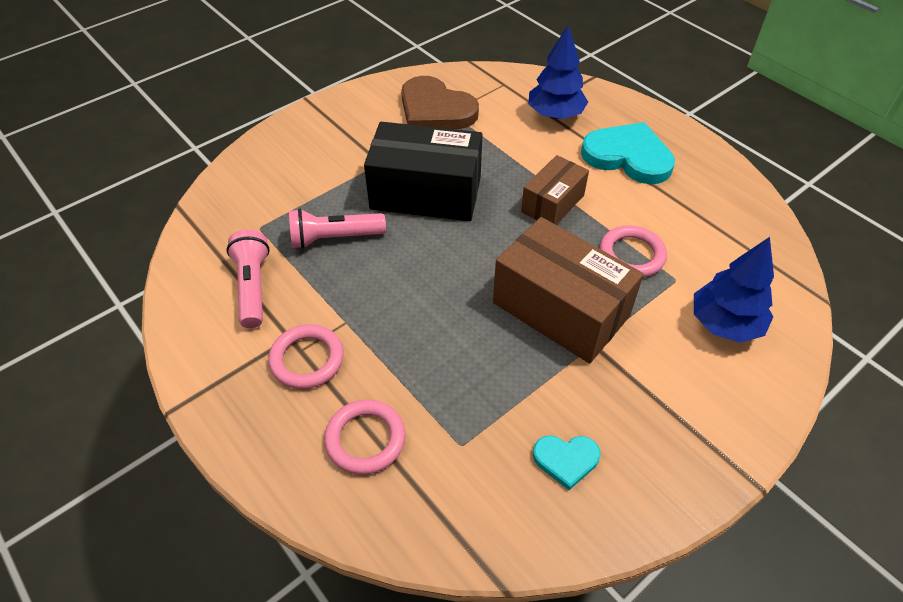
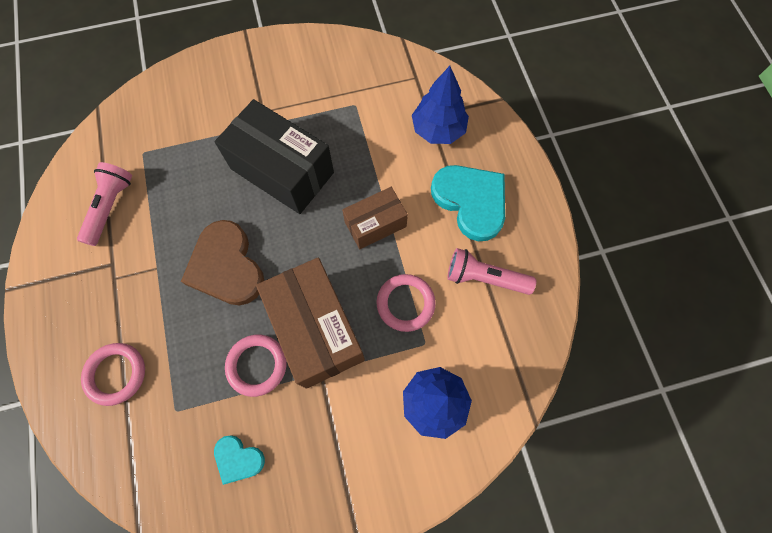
camera: 25 degrees right, 20 degrees up
pink ring [268,324,344,389] -> pink ring moved to [225,335,287,397]
pink flashlight [289,208,386,249] -> pink flashlight moved to [447,248,536,295]
brown heart [401,76,479,129] -> brown heart moved to [181,220,264,305]

